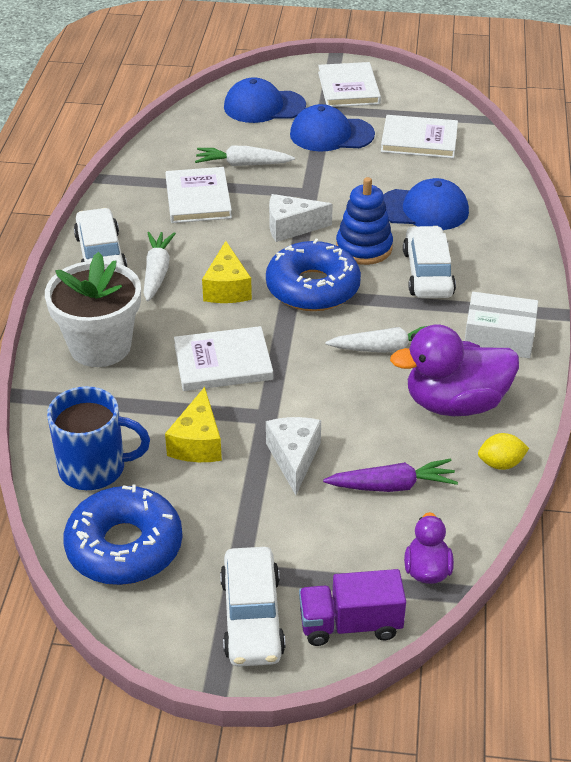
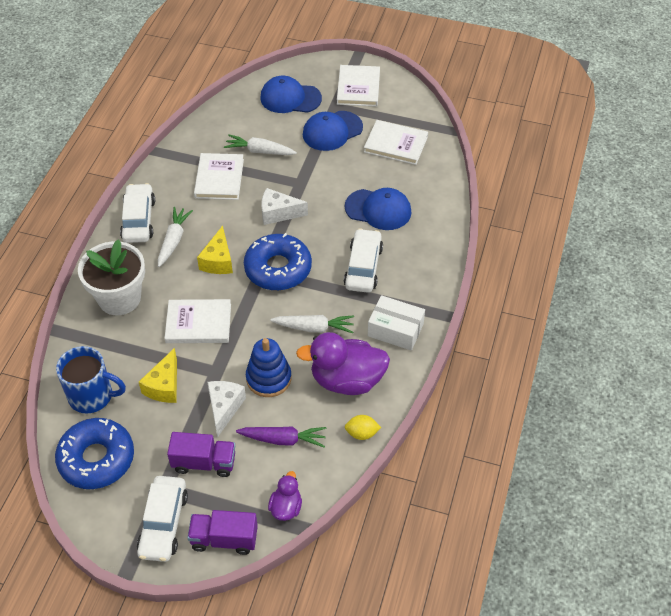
camera: 10 degrees right, 10 degrees up
blue cap [290,104,375,152] -> blue cap turned 45 degrees counterclockwise [303,111,363,151]
blue stacking toy [336,177,393,265] -> blue stacking toy moved to [246,338,291,397]
none -> purple truck [167,432,235,477]

